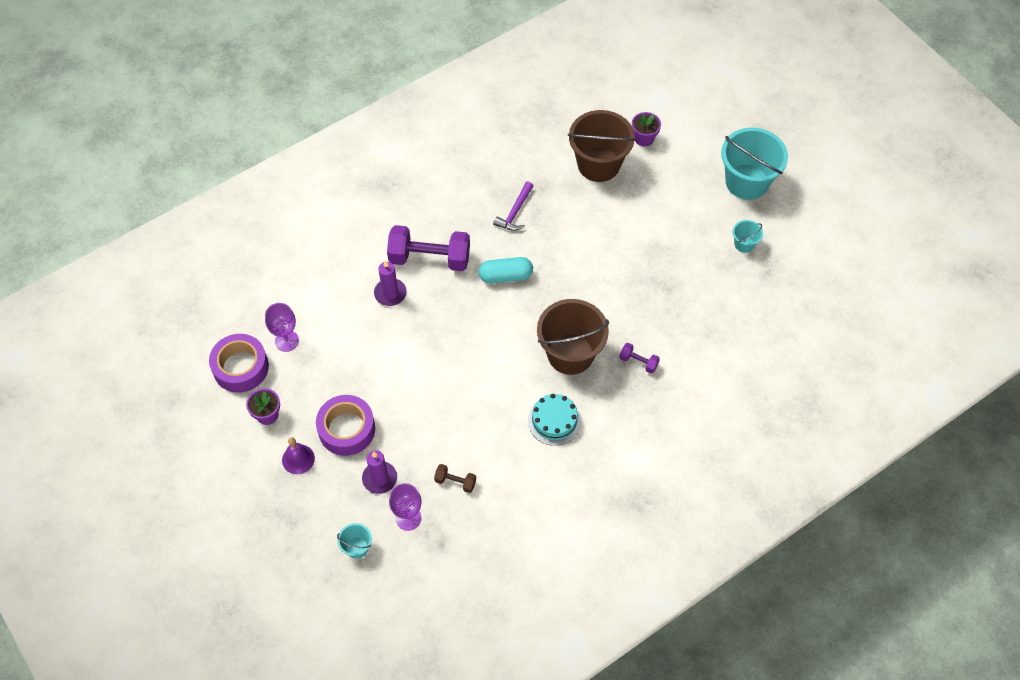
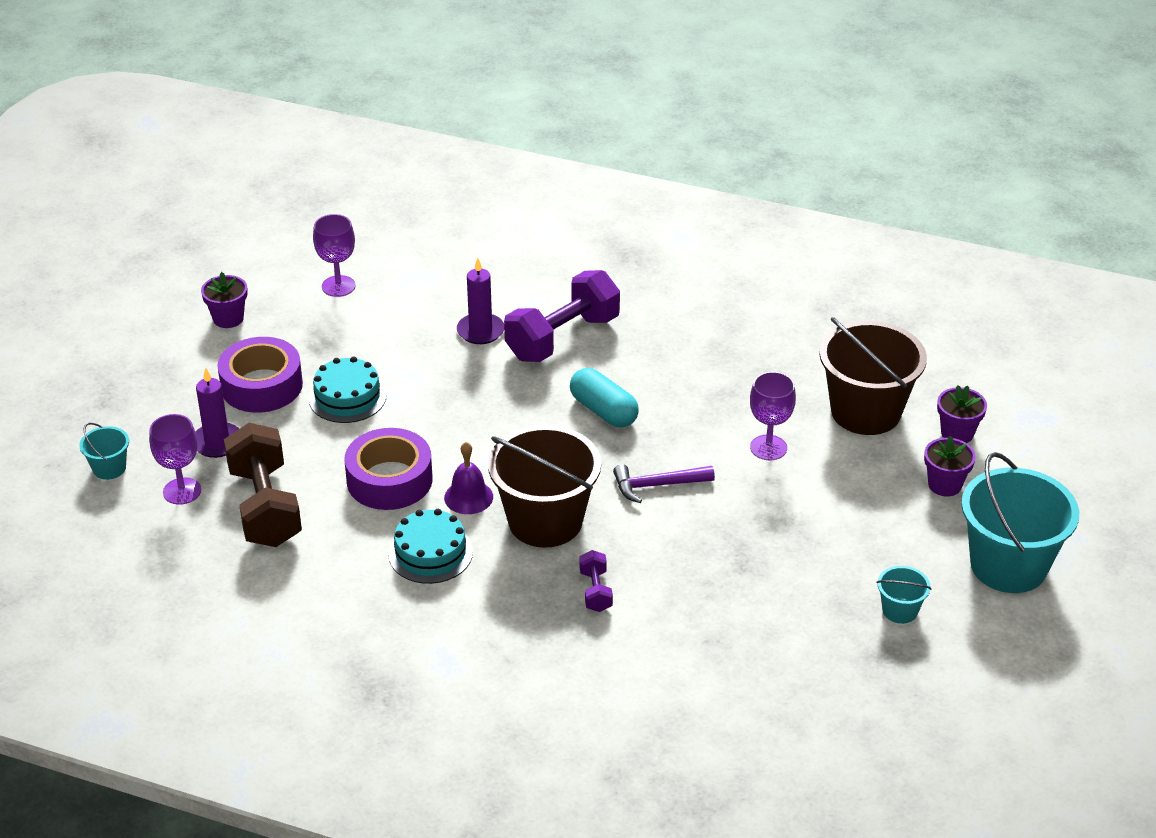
camera: 55 degrees right, 20 degrees down
purple tape [209,334,269,393] -> purple tape moved to [345,428,433,510]
purple bell [282,437,315,474] -> purple bell moved to [444,442,493,514]
purple dumbbell [387,225,470,271] -> purple dumbbell turned 75 degrees clockwise [504,270,620,362]
brown dumbbell [434,464,476,493] -> brown dumbbell [224,423,302,547], size x2.18
purple hammer [493,182,533,231] -> purple hammer moved to [613,464,715,503]
none -> turquoise cake [309,356,387,423]
none -> purple goblet [750,372,796,460]
none -> purple flower pot [924,435,976,496]

